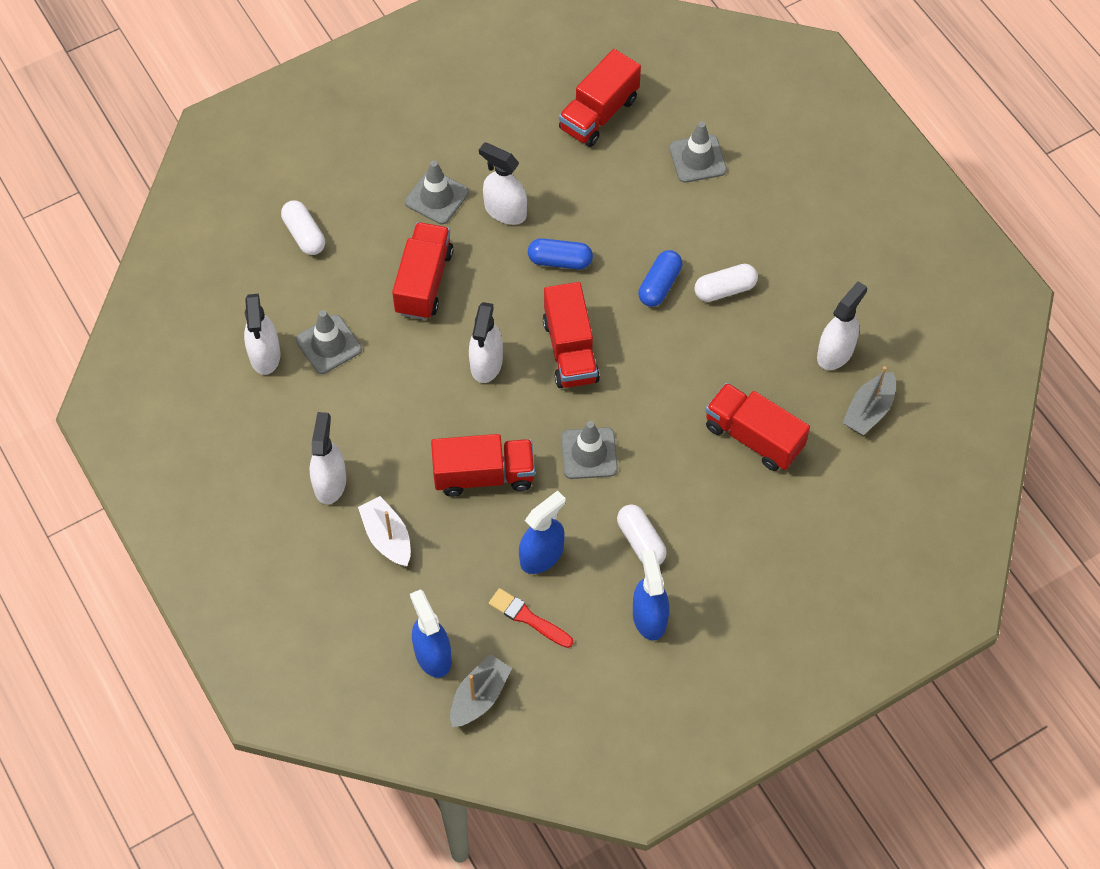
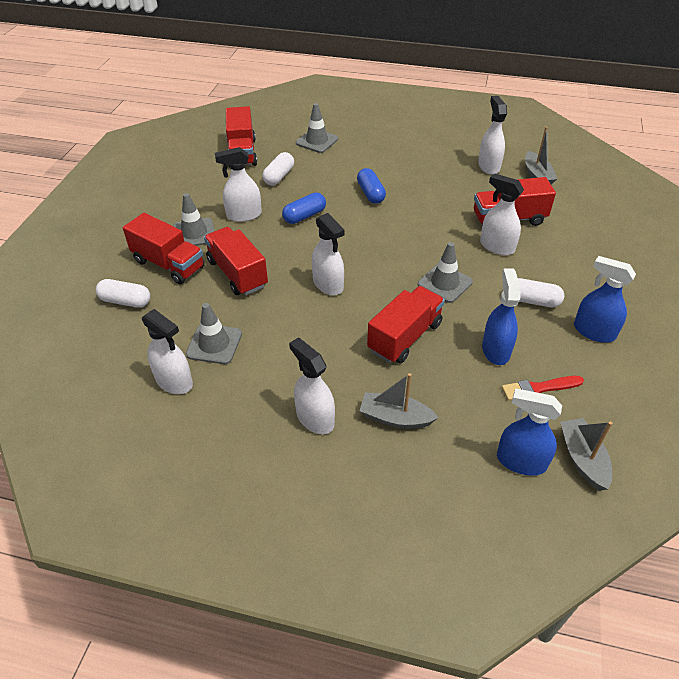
camera: 45 degrees left, 15 degrees down
white boat [358,496,411,567] -> grey boat [360,373,439,429]
red truck [543,282,600,388] -> red truck moved to [123,213,205,284]
white capsule [695,264,758,302] -> white capsule moved to [262,152,294,185]
none -> white spray bottle [480,173,524,256]

